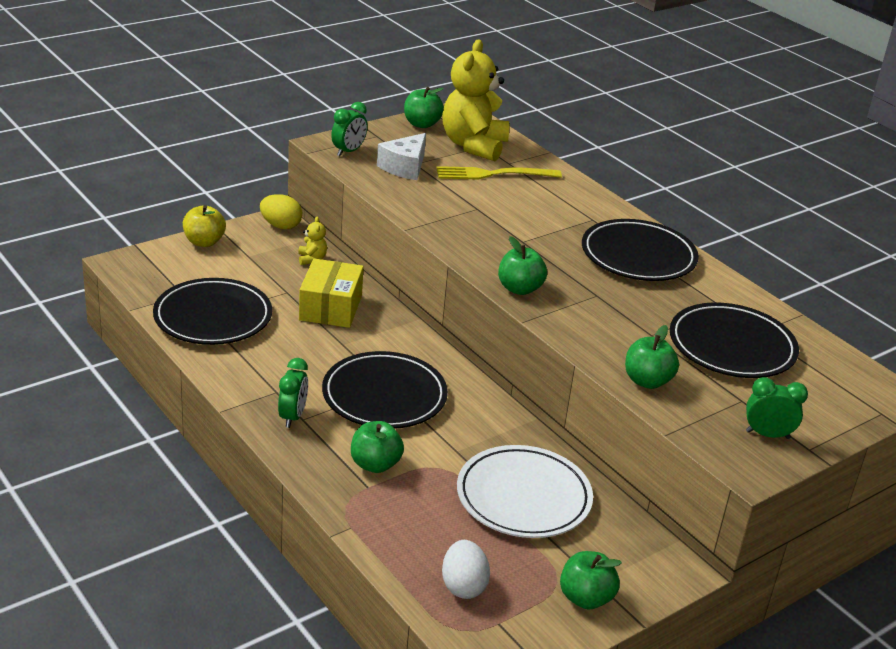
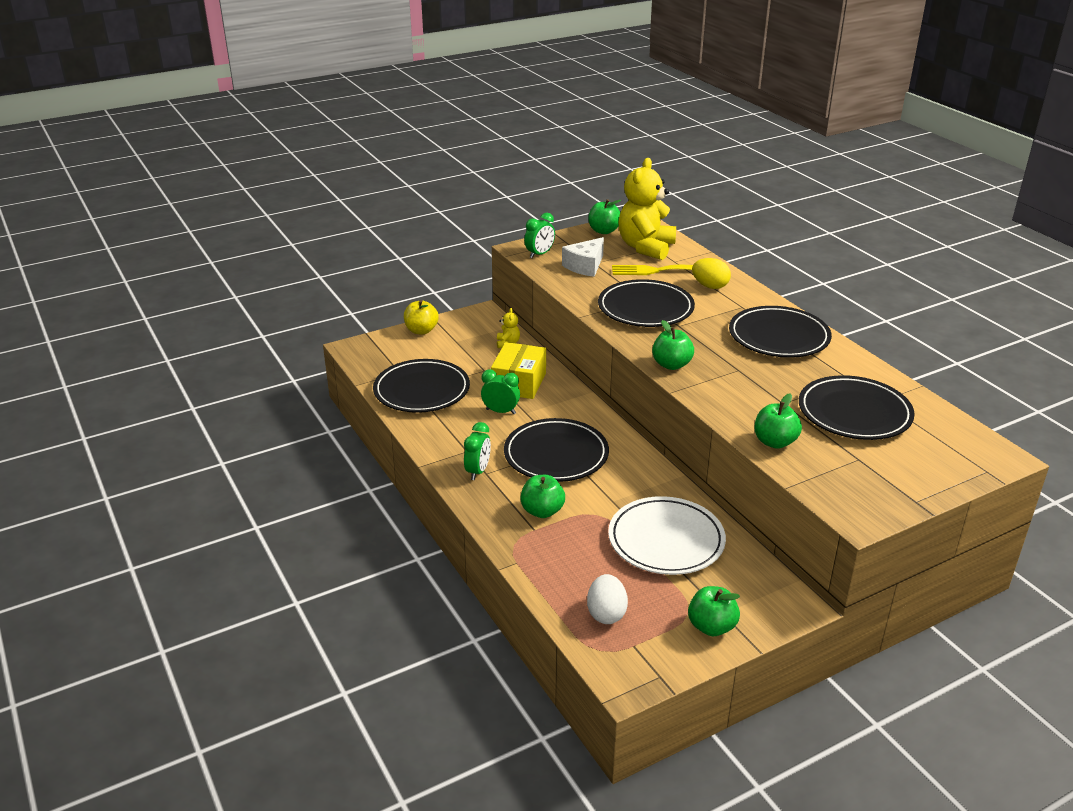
camera: 10 degrees right, 0 degrees up
yellow egg [260,194,302,229] -> yellow egg moved to [692,258,731,289]
green clock [746,377,808,439] -> green clock moved to [481,369,520,414]
none -> black plate [598,279,695,327]

